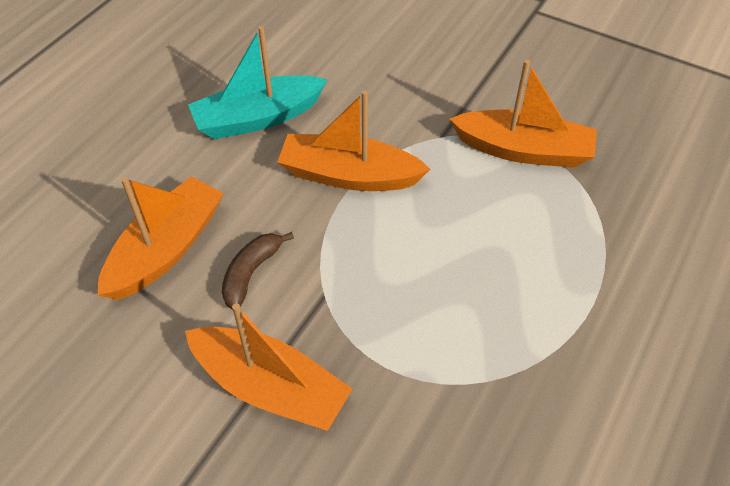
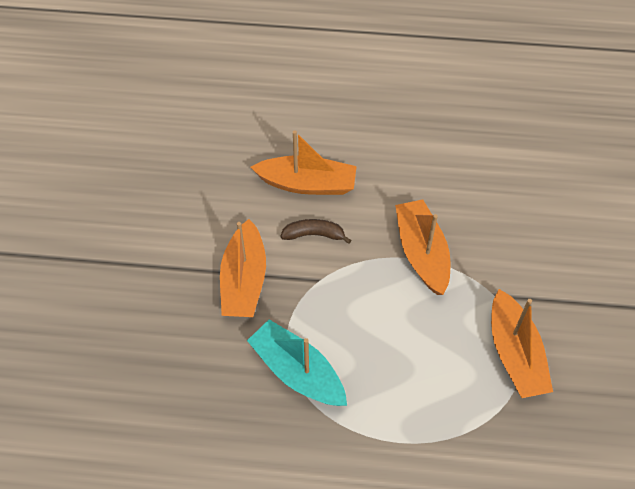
camera: 65 degrees right, 5 degrees up
turquoise boat [188,26,328,139] -> turquoise boat moved to [247,320,347,406]

